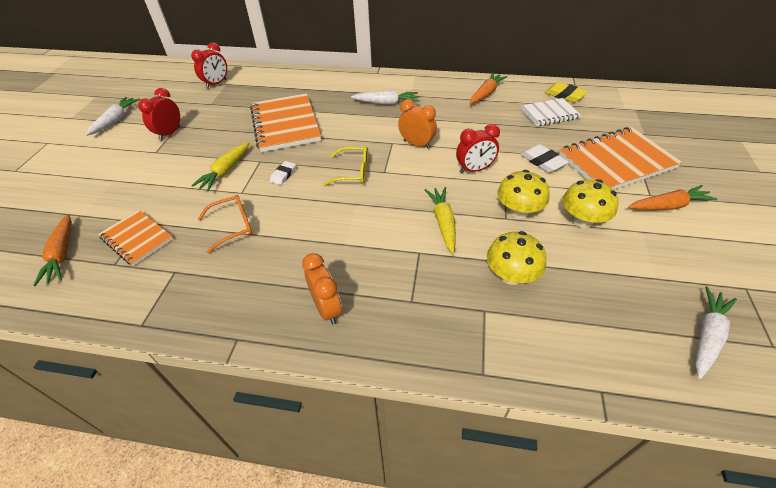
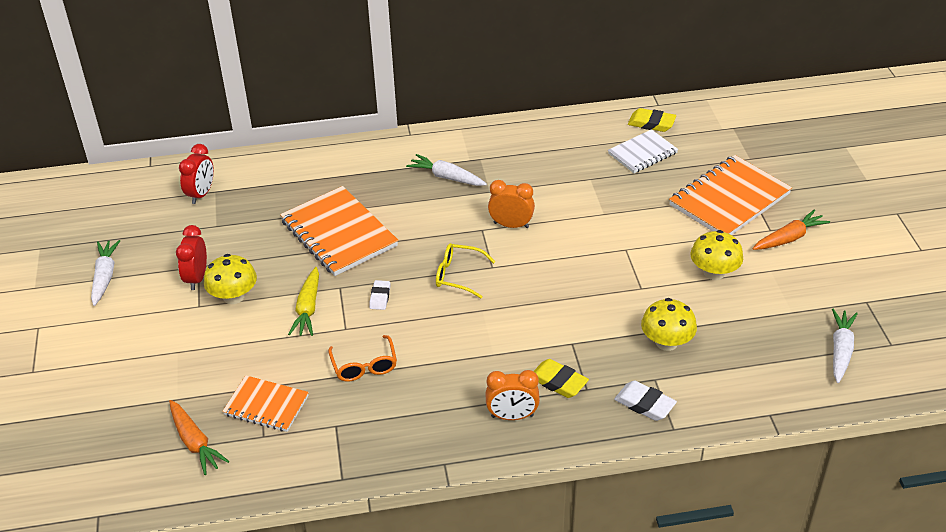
camera: 20 degrees left, 5 degrees down
orange glasses [198,195,253,254] -> orange glasses turned 120 degrees clockwise [328,335,397,382]
orange clock [302,253,342,325] -> orange clock turned 135 degrees clockwise [486,370,540,420]
yellow glasses [323,146,368,186] -> yellow glasses turned 150 degrees counterclockwise [436,243,495,298]
white carrot [351,90,418,105] -> white carrot turned 135 degrees counterclockwise [406,154,487,186]
yellow carrot [425,187,456,254] -> none
red clock [456,124,500,173] -> none
orange carrot [470,73,507,104] -> none
yellow mushroom [497,170,550,219] -> yellow mushroom moved to [204,254,257,304]
white eraser [520,144,568,173] -> white eraser moved to [614,381,677,421]
none -> yellow eraser [534,359,589,398]

